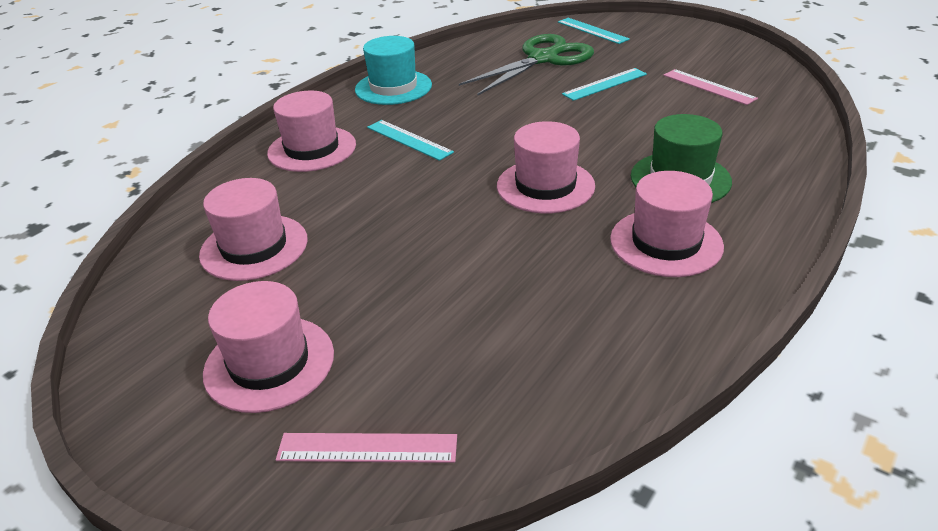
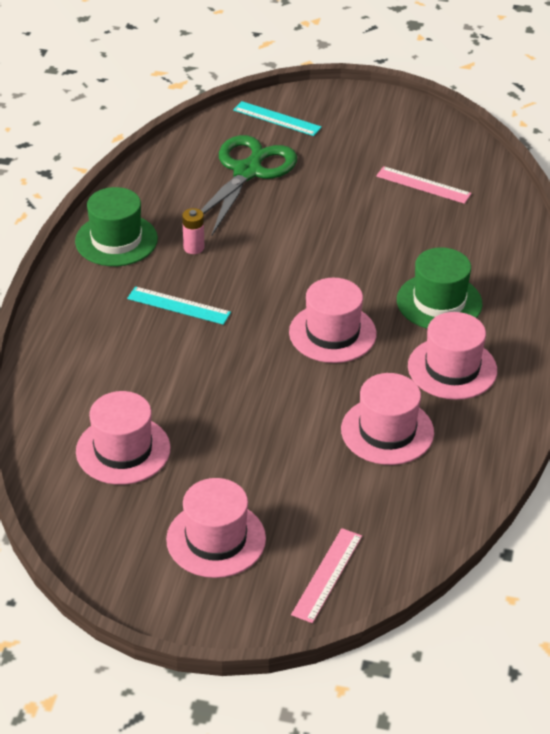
camera: 25 degrees left, 5 degrees up
pink hat [267,91,356,172] -> pink hat moved to [341,373,434,465]
pink ruler [276,433,457,463] -> pink ruler turned 45 degrees counterclockwise [291,528,362,623]
turquoise hat [355,36,432,105] -> green hat [75,187,158,266]
turquoise ruler [562,68,647,101] -> none
none -> pink battery [182,208,204,254]

